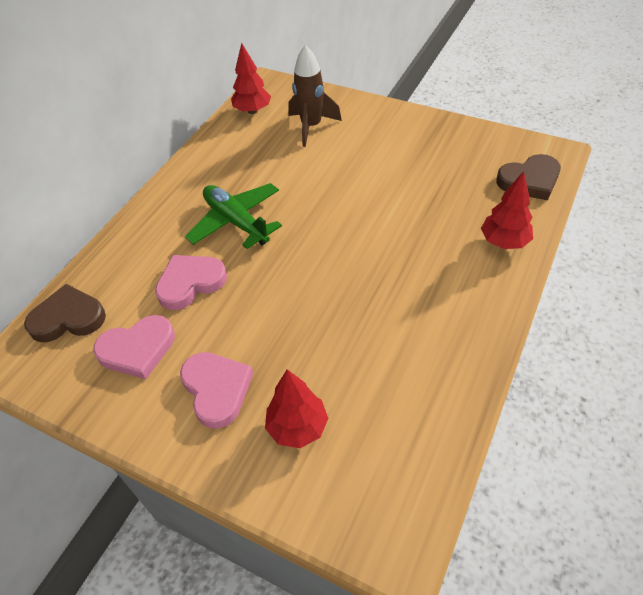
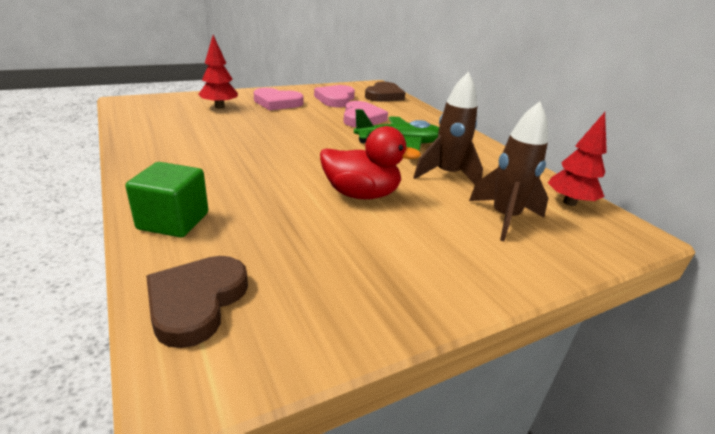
camera: 120 degrees right, 20 degrees down
red tree [481,171,533,249] -> green cube [125,162,208,238]
none -> red duck [320,126,421,199]
none -> brown rocket [413,72,483,185]

